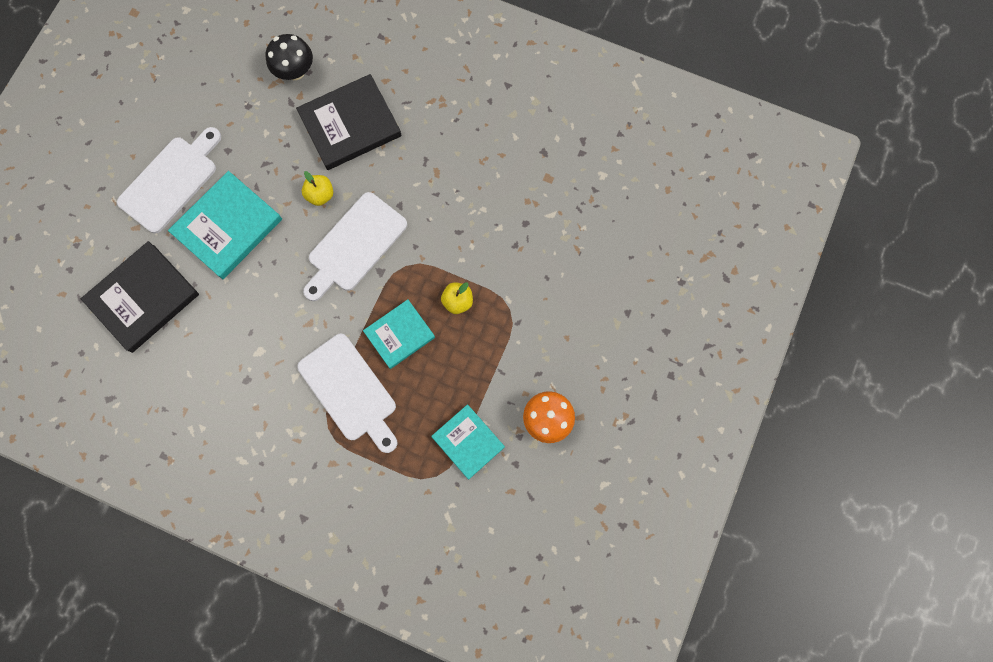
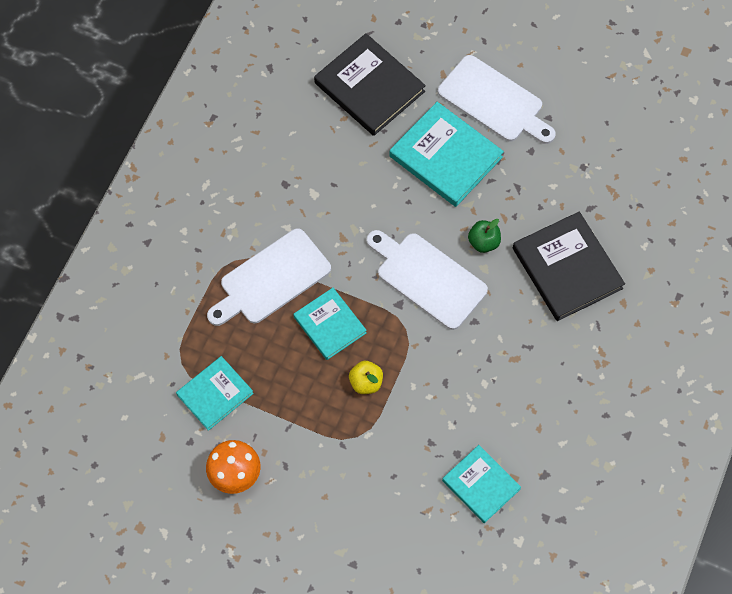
camera: 90 degrees right, 10 degrees down
black mushroom [266,34,313,80] -> none
yellow apple [302,171,333,206] -> green apple [468,219,501,253]
none -> turquoise book [442,445,521,523]

